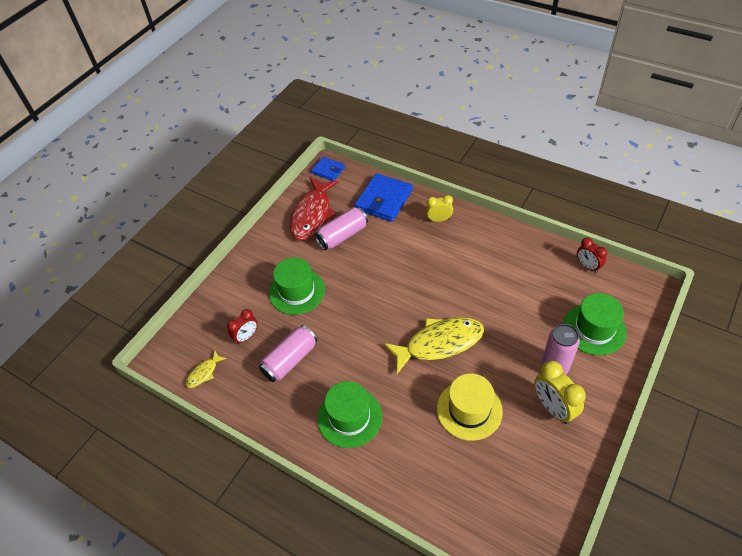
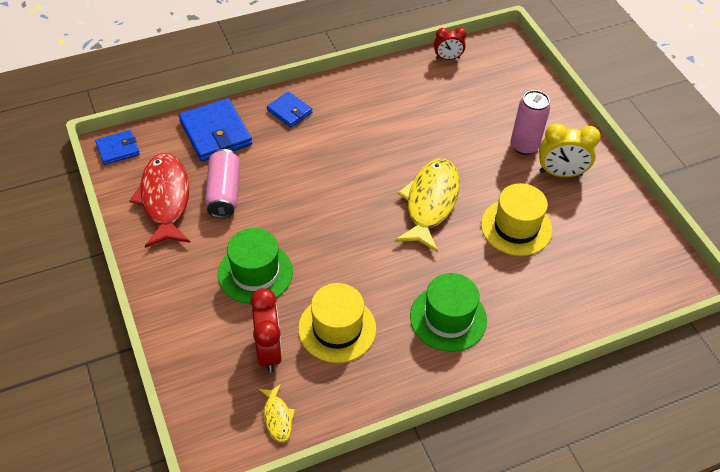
camera: 60 degrees left, 0 degrees up
red clock [227,309,258,344] -> red clock [250,288,282,372], size x1.57
pink can [259,325,317,382] -> yellow hat [298,283,376,363]
red fish [290,177,338,240] -> red fish turned 150 degrees counterclockwise [130,153,190,248]
yellow clock [426,195,453,222] -> blue wallet [267,91,312,128]
green hat [564,293,627,355] -> none

